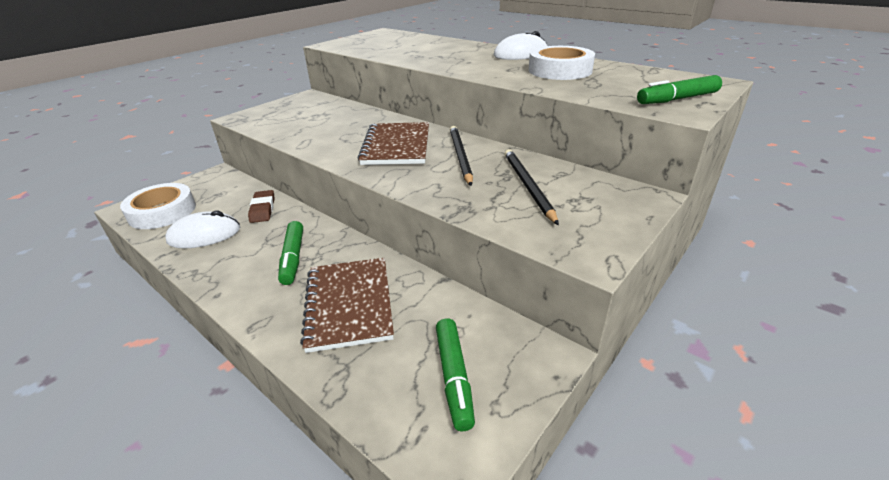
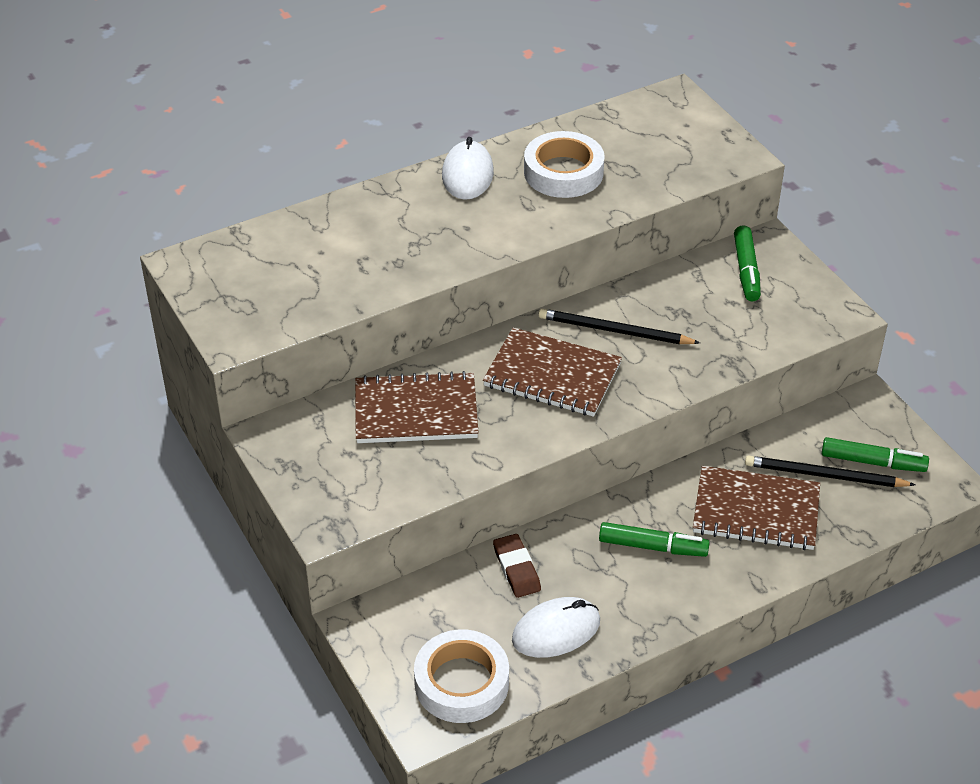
camera: 70 degrees left, 10 degrees up
white mouse [165,210,240,249] -> white mouse turned 60 degrees clockwise [512,597,600,658]
brown eraser [248,190,275,223] -> brown eraser turned 60 degrees clockwise [493,534,541,598]
black pencil [505,149,559,225] -> black pencil moved to [745,456,915,487]
green marker [637,75,722,104] -> green marker moved to [734,225,761,302]
none -> brown notebook [355,371,479,443]

